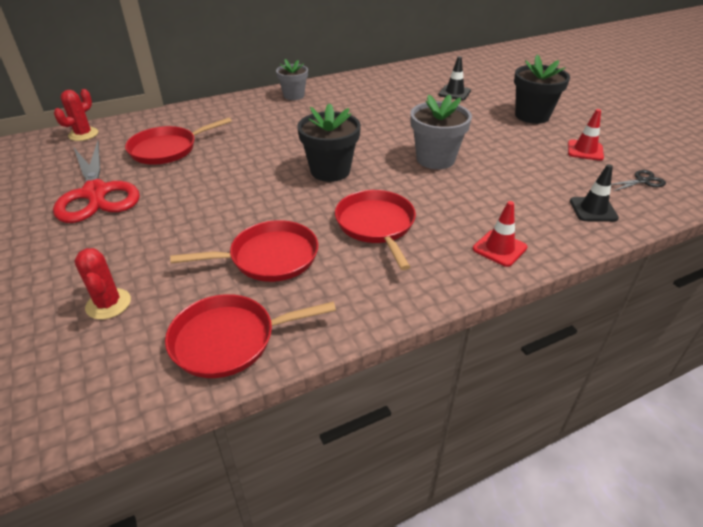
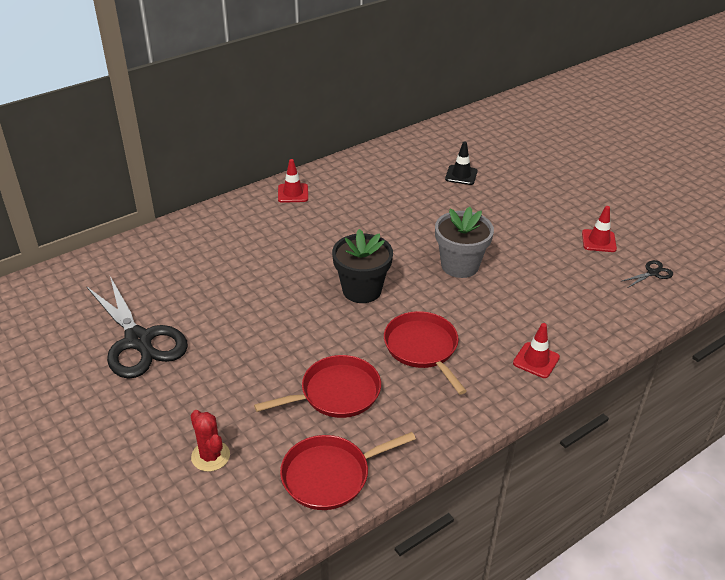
camera: 10 degrees left, 0 degrees up
red scissors [53,141,140,223] -> black scissors [86,276,188,379]
red cactus [54,89,98,141] -> none
red pan [125,118,232,165] -> none
grey flower pot [276,59,308,100] -> red traffic cone [278,159,308,203]
black flower pot [514,55,570,124] -> none
black traffic cone [570,164,619,222] -> none

